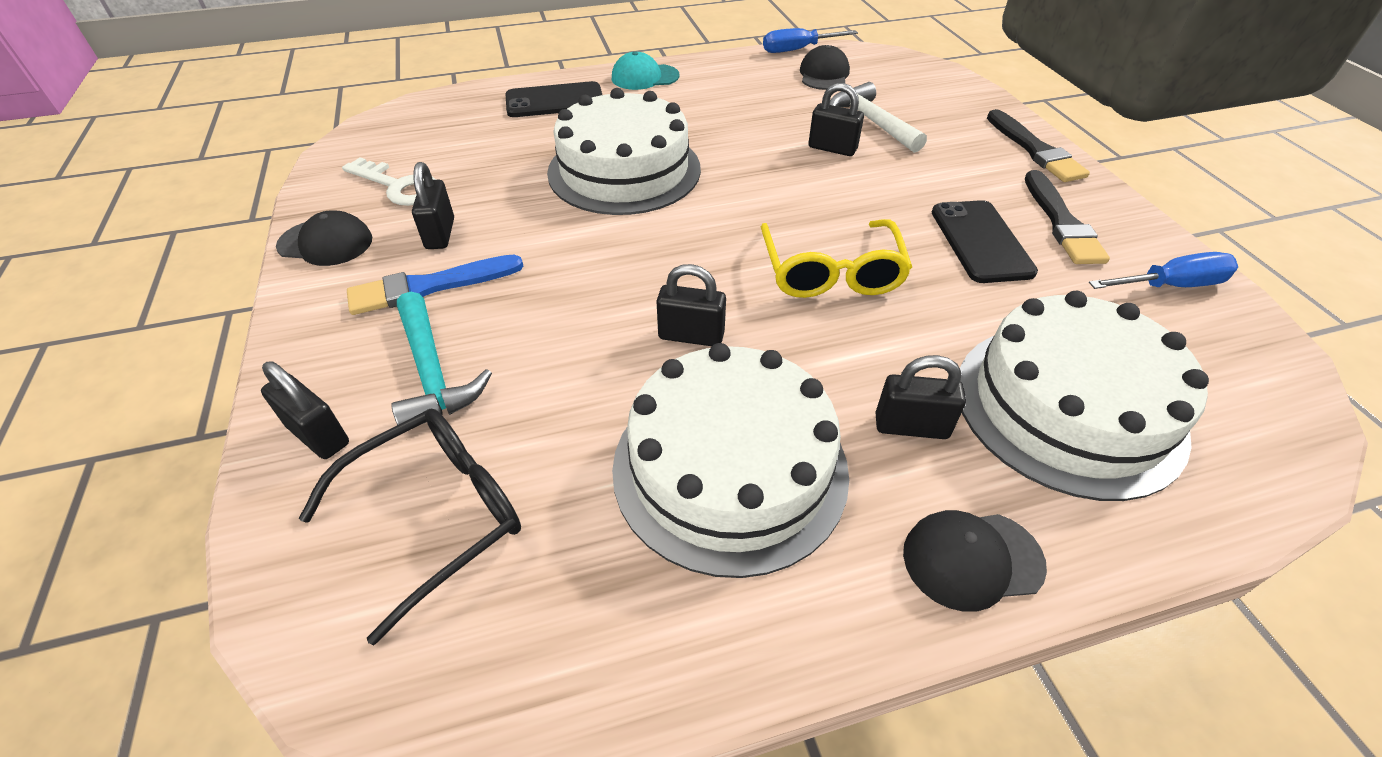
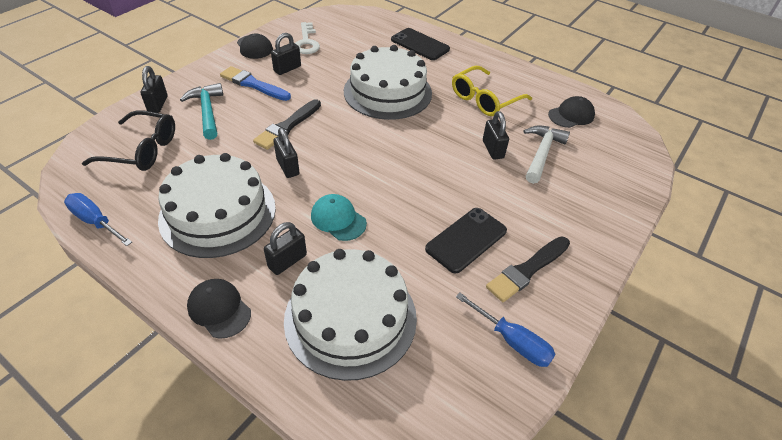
camera: 50 degrees right, 0 degrees up
turquoise hammer [391,292,492,425] -> turquoise hammer turned 135 degrees clockwise [180,83,223,140]
turquoise cap [612,52,679,90] -> turquoise cap moved to [311,194,367,241]
yellow glasses [761,219,912,298] -> yellow glasses moved to [452,66,532,116]
blue screwdriver [763,28,858,53] -> blue screwdriver moved to [64,193,132,246]
black padlock [875,355,966,439] -> black padlock turned 75 degrees clockwise [264,222,307,275]
black brush [987,109,1090,182] -> black brush moved to [253,99,321,150]

